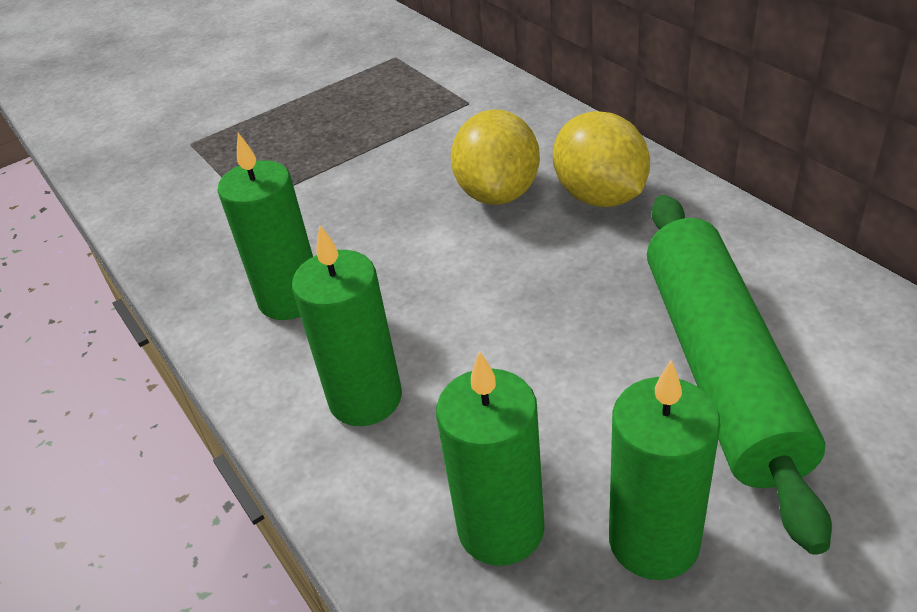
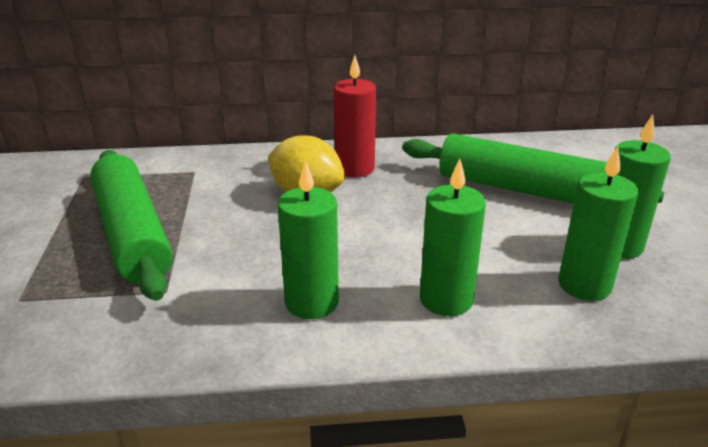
camera: 65 degrees left, 10 degrees down
yellow lemon [553,111,650,207] -> red candle [334,55,376,178]
none -> green rolling pin [90,150,173,301]

